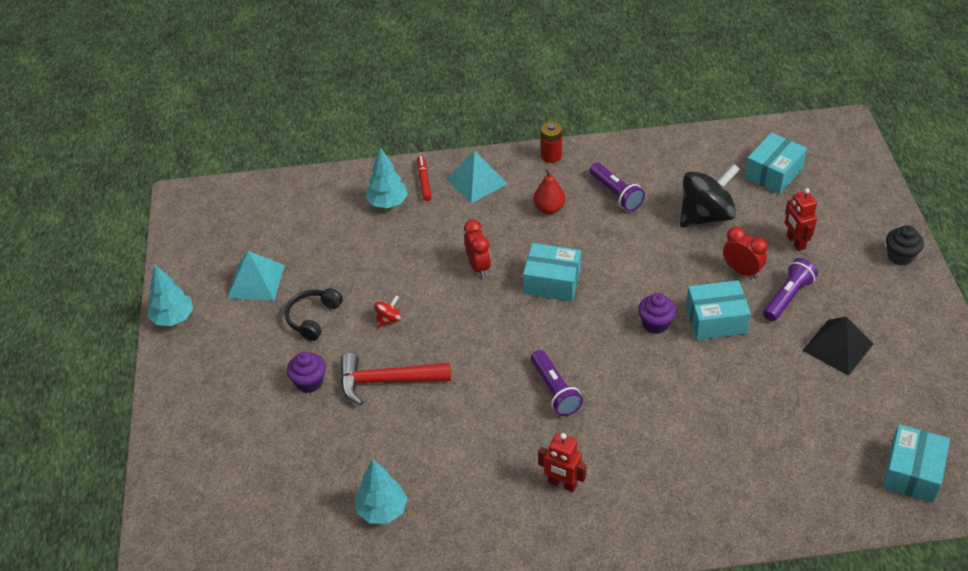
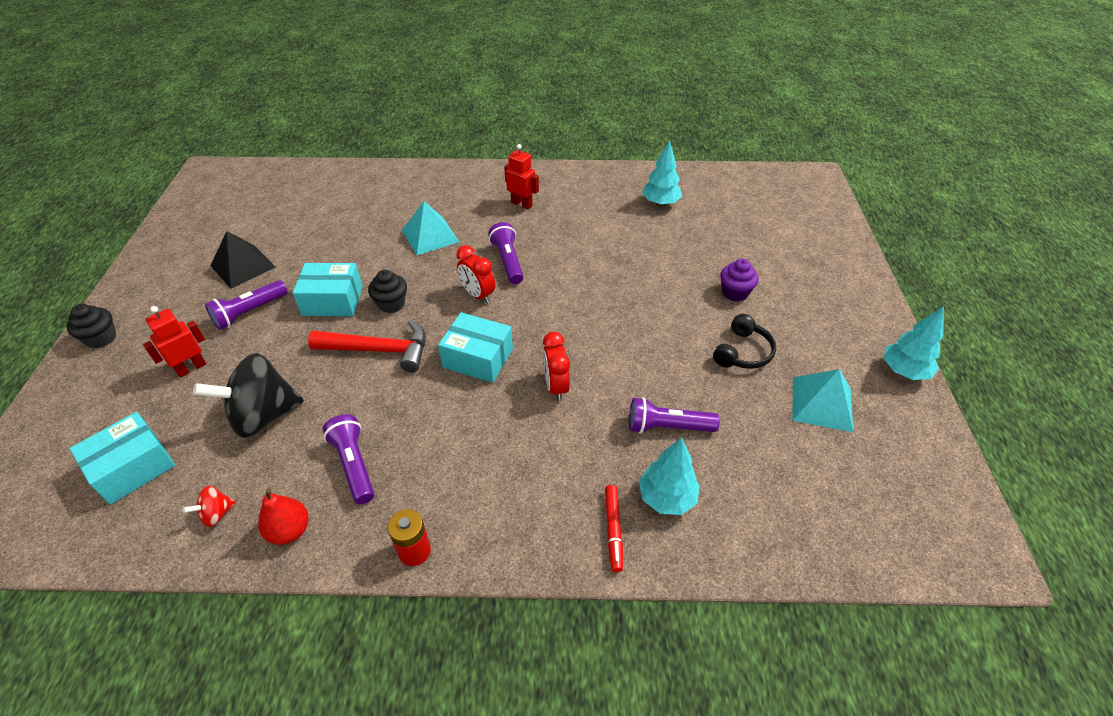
camera: 175 degrees left, 0 degrees up
red hammer [340,353,451,405] -> red hammer moved to [308,320,426,372]
red spinning top [374,295,401,328] -> red spinning top moved to [183,486,236,527]
turquoise pyramid [446,151,507,203] -> turquoise pyramid moved to [402,201,459,255]
red pear [533,169,565,214] -> red pear moved to [258,488,309,545]
purple cupcake [638,293,676,334] -> black cupcake [368,270,407,313]
red clock [723,227,767,279] -> red clock moved to [456,245,495,304]
red robot [785,188,817,251] -> red robot turned 120 degrees counterclockwise [143,306,206,378]
turquoise box [882,424,950,503] -> none
none -> purple flashlight [629,397,720,434]

